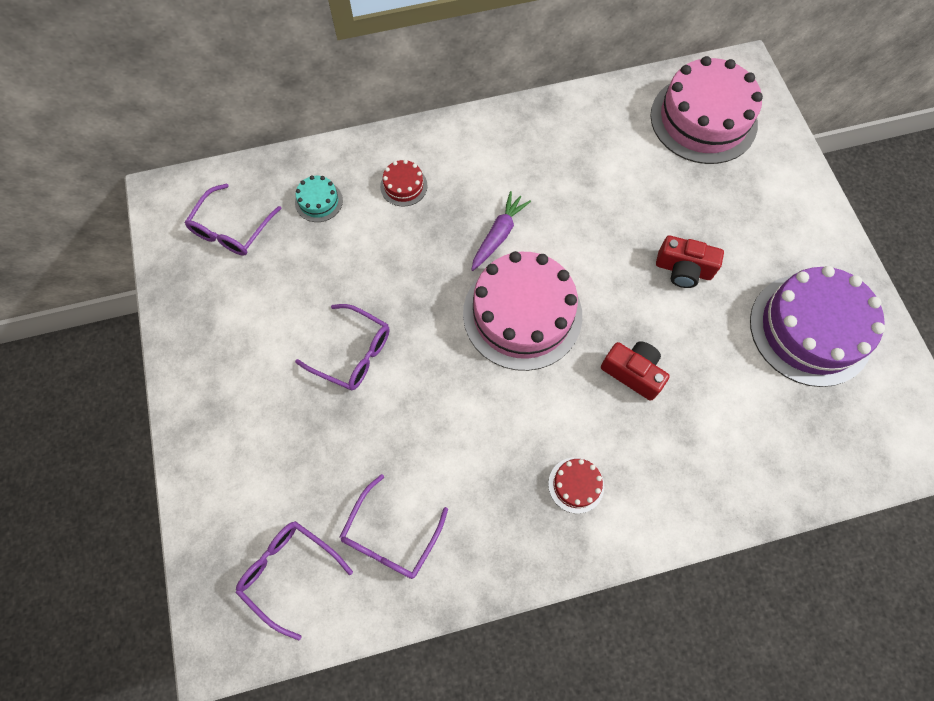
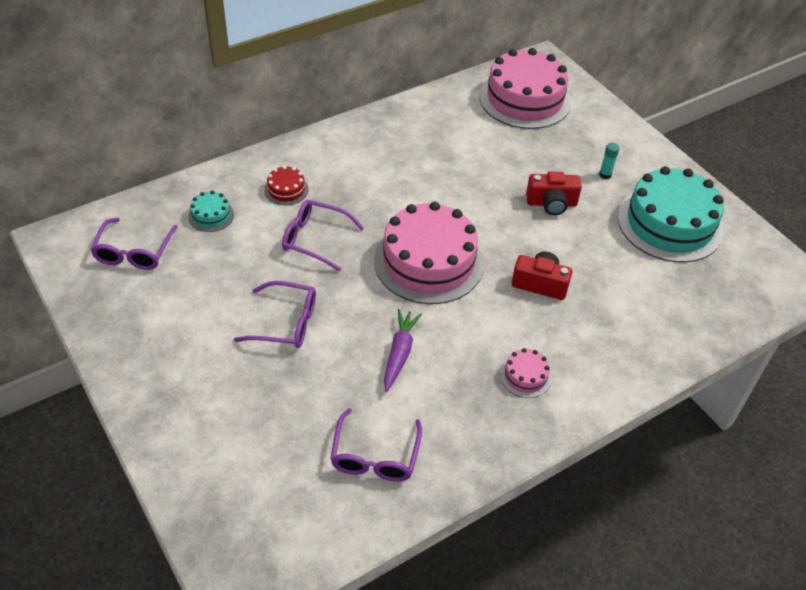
camera: 20 degrees left, 20 degrees down
purple glasses [235,521,353,640] -> purple glasses moved to [282,200,364,271]
purple carrot [471,191,531,271] -> purple carrot moved to [384,309,422,392]
red cake [548,457,604,514] -> pink cake [500,348,552,398]
purple cake [750,266,885,387] -> turquoise cake [618,166,724,262]
none -> turquoise glue stick [599,143,620,179]

